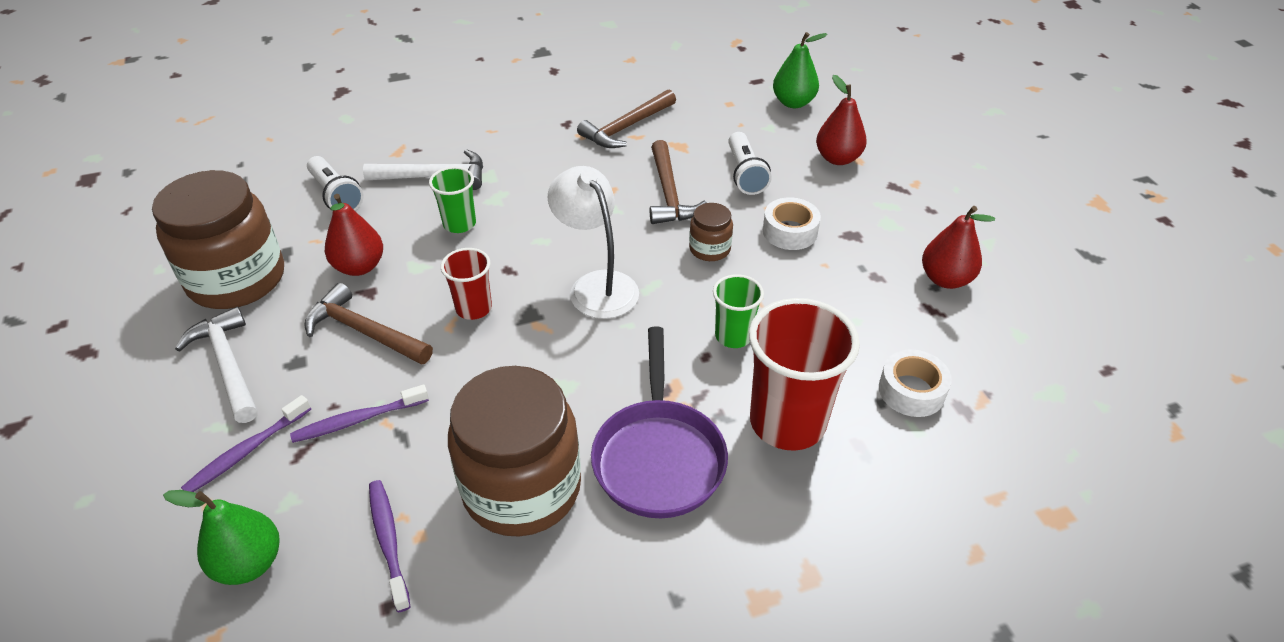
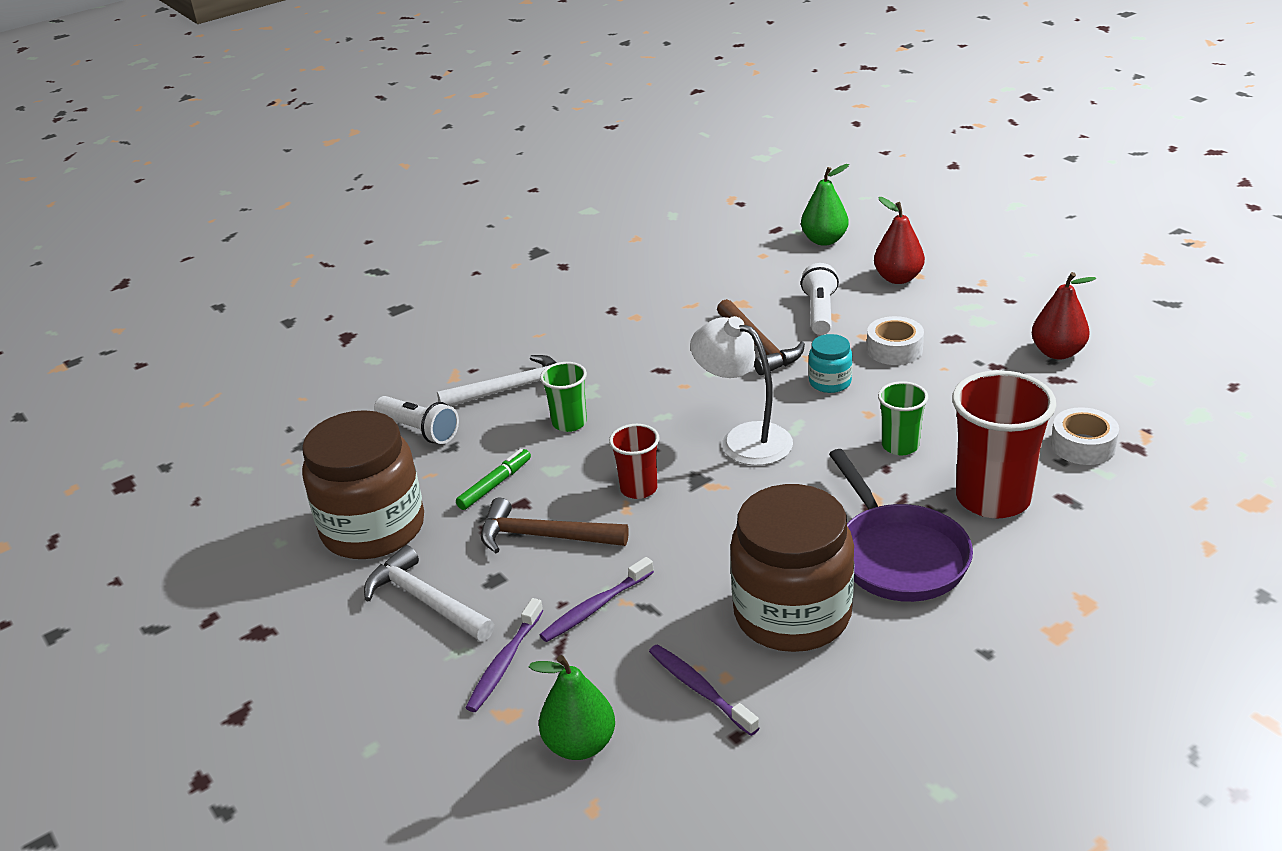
camera: 15 degrees left, 10 degrees down
red pear [325,194,383,276] -> green marker [456,449,531,510]
brown hammer [577,90,676,148] -> none
brown jar [689,203,733,261] -> turquoise jar [809,334,852,393]
white flashlight [728,132,772,195] -> white flashlight turned 150 degrees counterclockwise [801,263,839,335]

